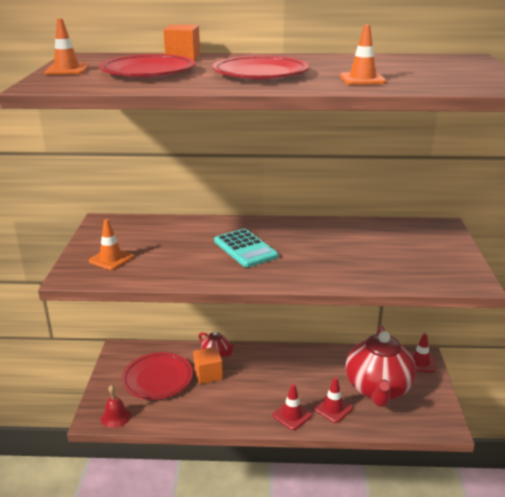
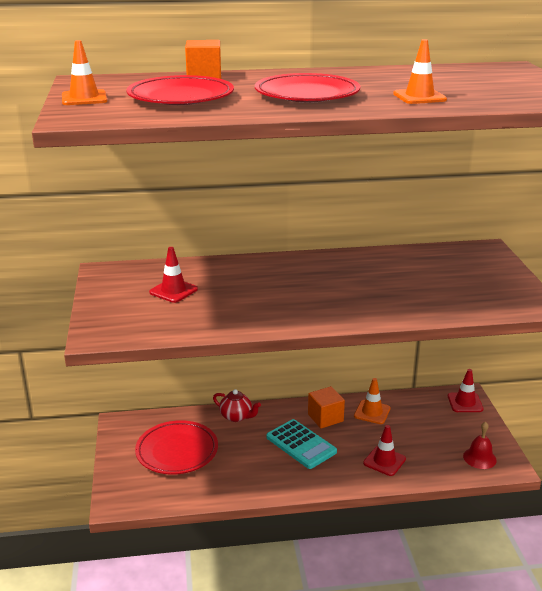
camera: 10 degrees left, 0 degrees up
orange traffic cone [89,219,133,270] -> orange traffic cone moved to [354,378,391,424]
red bell [101,385,131,428] -> red bell moved to [463,422,497,469]
orange cube [193,347,223,384] -> orange cube moved to [308,386,345,429]
turquoise calculator [214,229,278,268] -> turquoise calculator moved to [266,419,337,469]
red traffic cone [272,384,312,430] -> red traffic cone moved to [149,247,198,303]
red teapot [345,326,416,407] -> none

